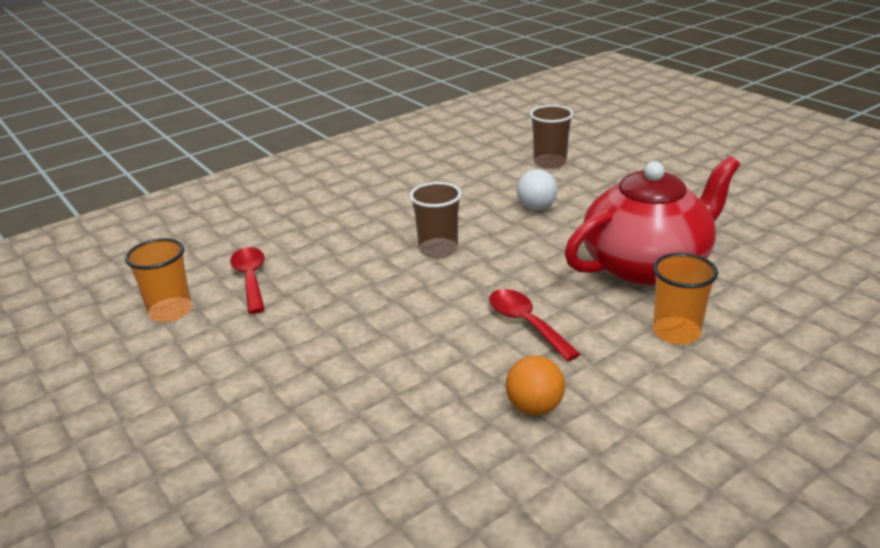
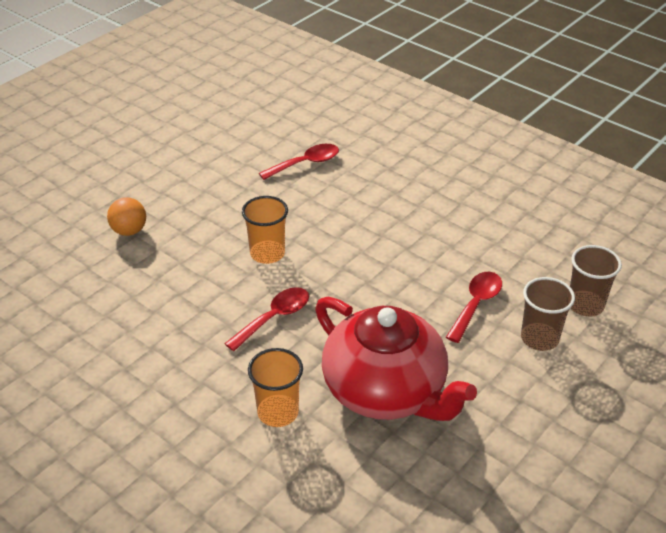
camera: 75 degrees right, 10 degrees up
orange cup [125,238,192,322] -> orange cup moved to [242,196,288,264]
brown cup [410,182,462,258] -> brown cup moved to [521,277,575,351]
orange ball [506,356,565,415] -> orange ball moved to [107,197,146,236]
white ball [517,169,558,210] -> red spoon [446,272,502,343]

